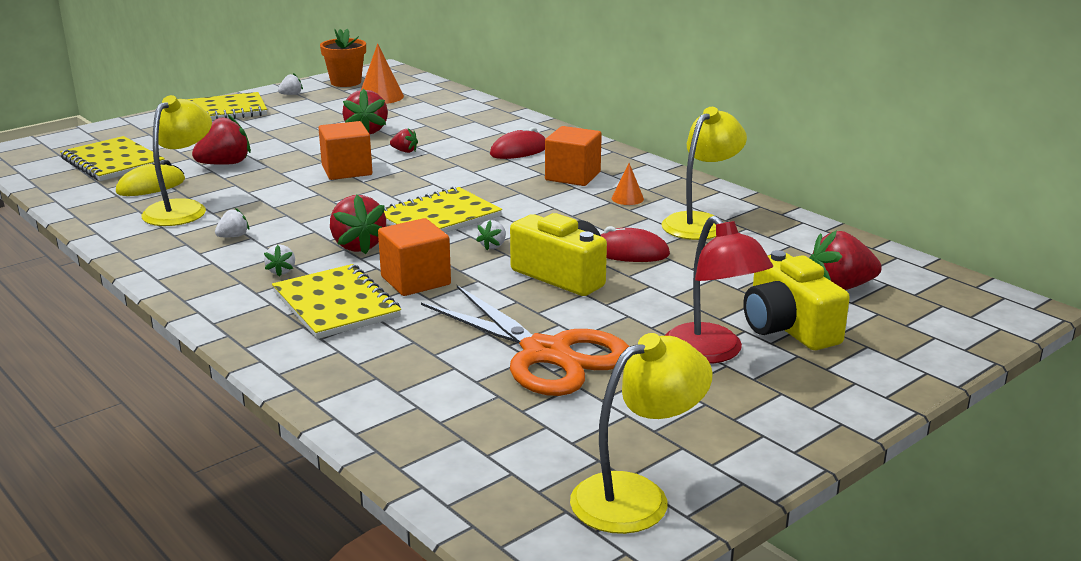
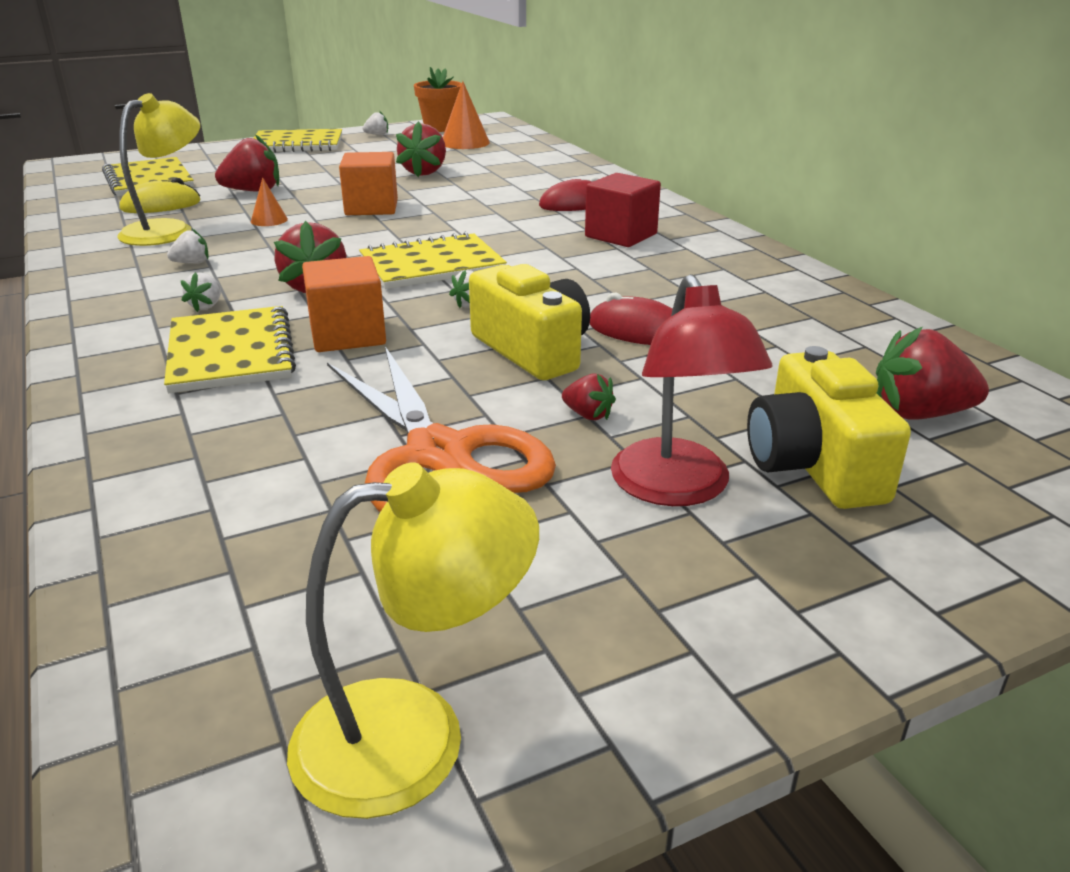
camera: 15 degrees right, 5 degrees up
red strawberry [390,128,418,153] -> red strawberry moved to [562,374,616,420]
orange cube [545,126,602,186] -> red cube [585,173,661,247]
orange cone [612,163,644,205] -> orange cone moved to [251,177,288,226]
yellow lamp [661,107,747,240] -> none

